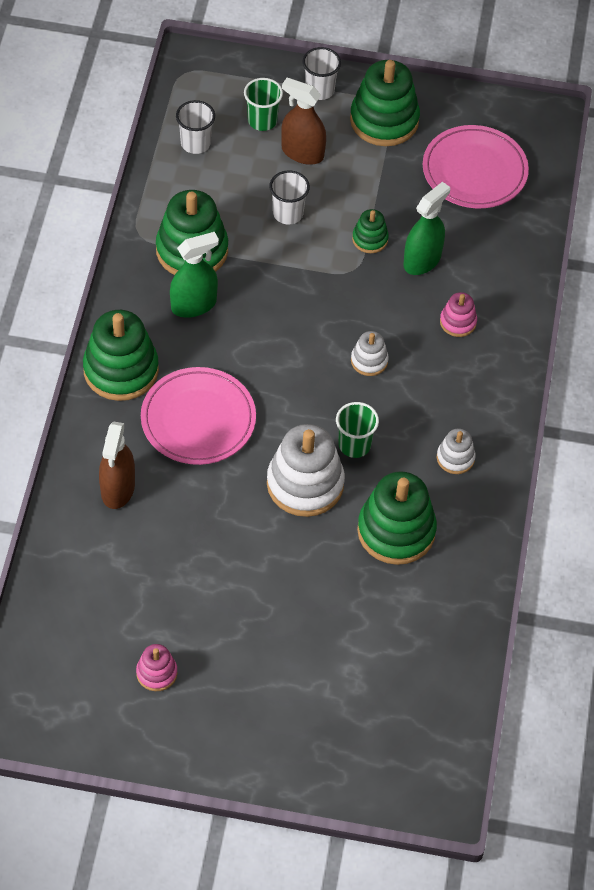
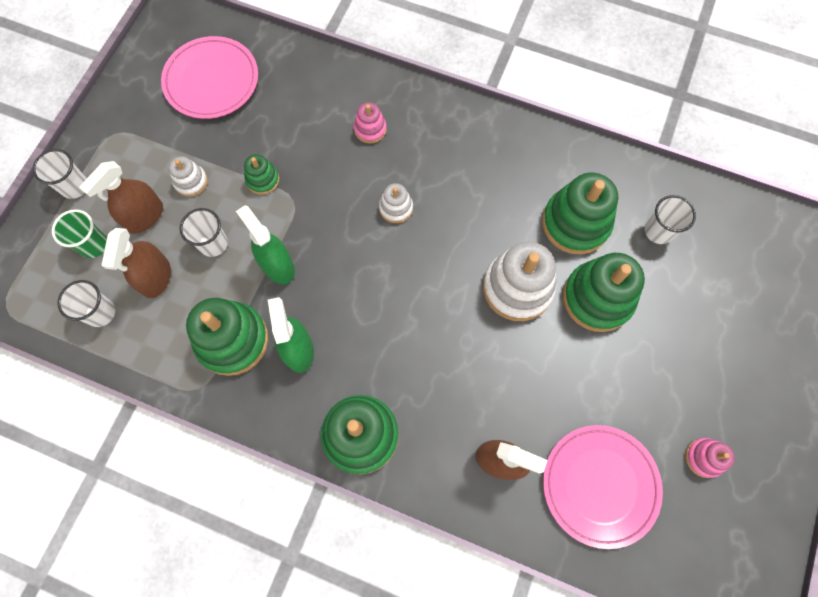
camera: 75 degrees left, 15 degrees up
pink plate [141,367,256,465] -> pink plate moved to [543,425,663,549]
green cup [336,402,379,458] -> none
green stacking toy [350,60,420,146] -> green stacking toy moved to [563,253,645,332]
green spray bottle [403,182,450,275] -> green spray bottle moved to [236,205,295,284]
white stacking toy [437,428,476,474] -> white stacking toy moved to [169,156,208,197]
none -> brown spray bottle [101,228,171,298]
none -> white cup [645,195,696,244]

